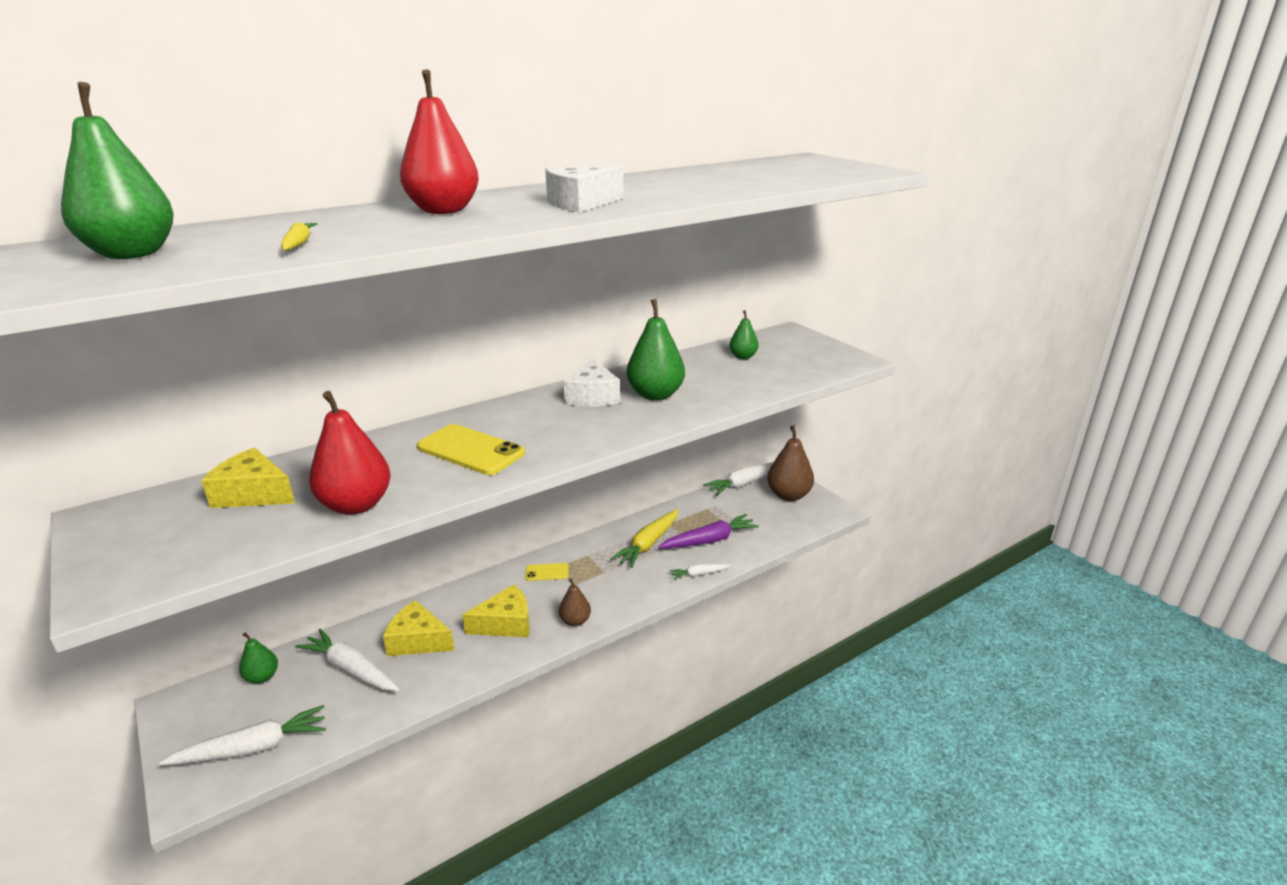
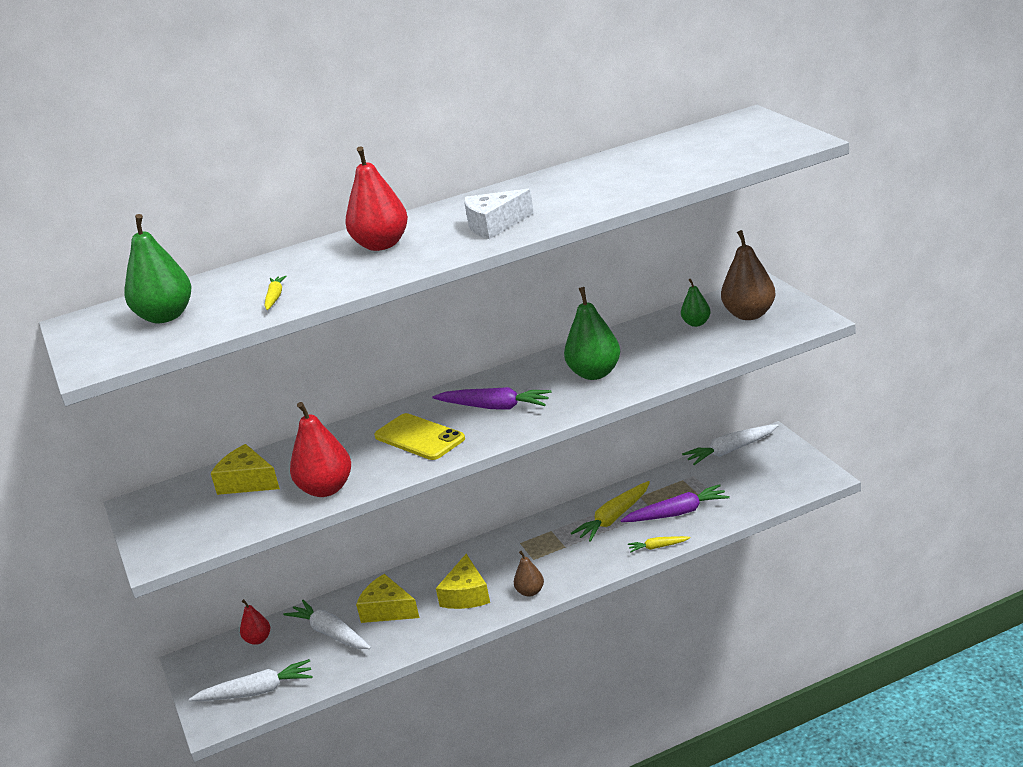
camera: 15 degrees right, 0 degrees up
green pear [239,632,278,684] -> red pear [240,599,270,645]
yellow cheese [462,585,530,637] -> yellow cheese turned 105 degrees clockwise [436,554,490,609]
yellow phone [525,563,569,581] -> none
white cheese [564,358,620,406] -> none
white carrot [670,564,730,580] -> yellow carrot [628,536,690,553]
brown pear [767,425,814,501] -> brown pear moved to [721,230,776,320]
none -> purple carrot [433,387,552,410]

